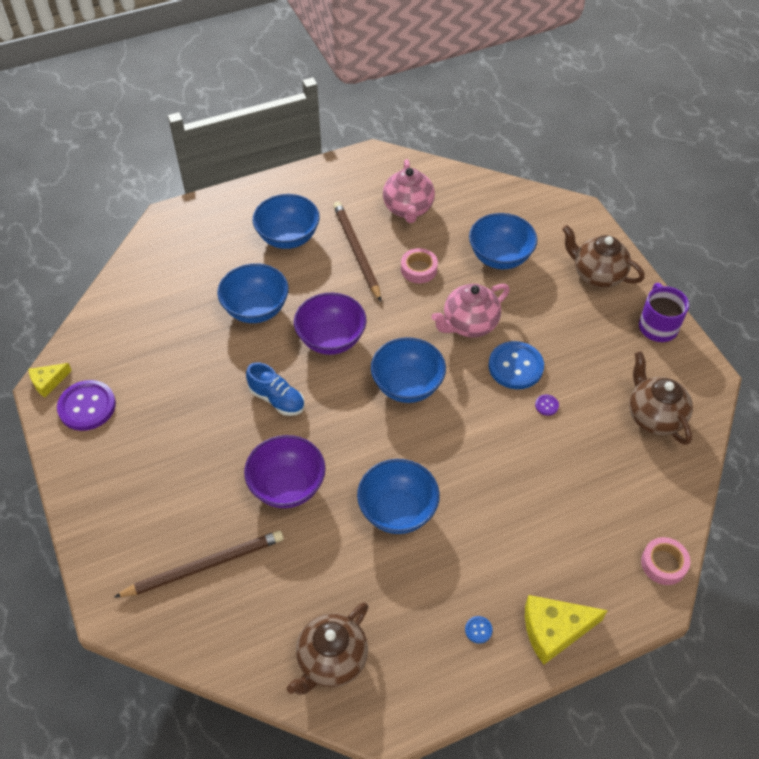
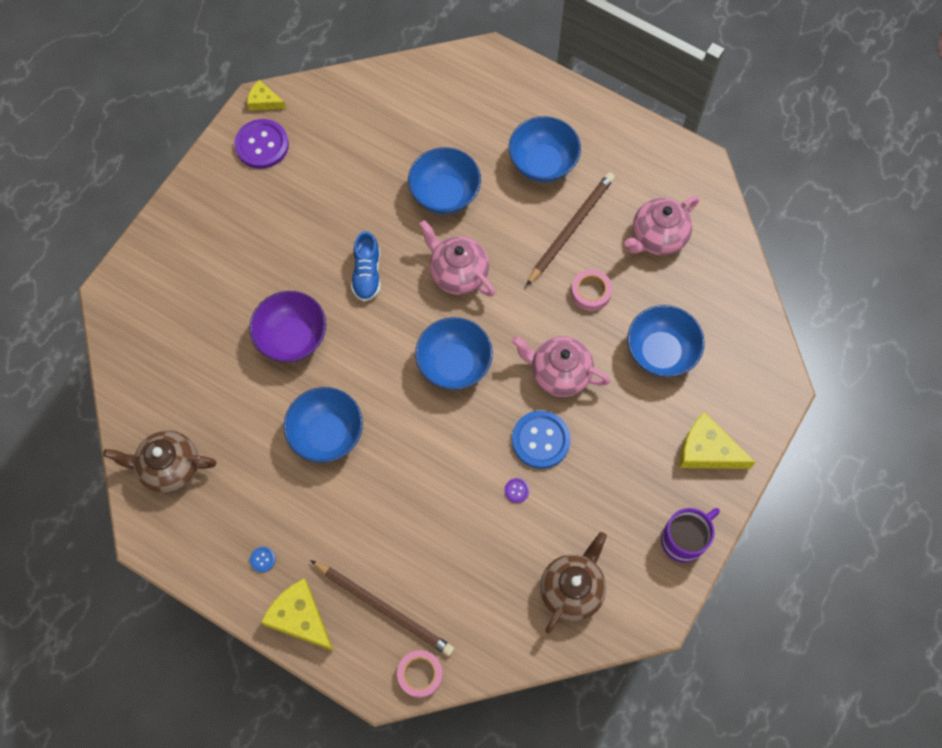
camera: 55 degrees right, 15 degrees up
brown pencil [114,530,284,598] -> brown pencil moved to [310,560,454,656]
purple bowl [294,293,366,355] -> pink teapot [419,220,495,297]
brown teapot [562,225,645,288] -> yellow cheese [680,412,756,469]

